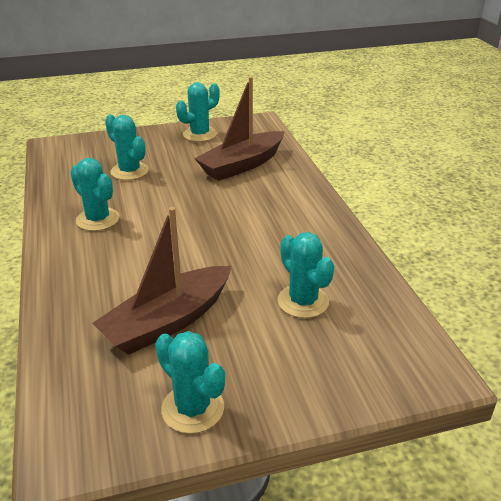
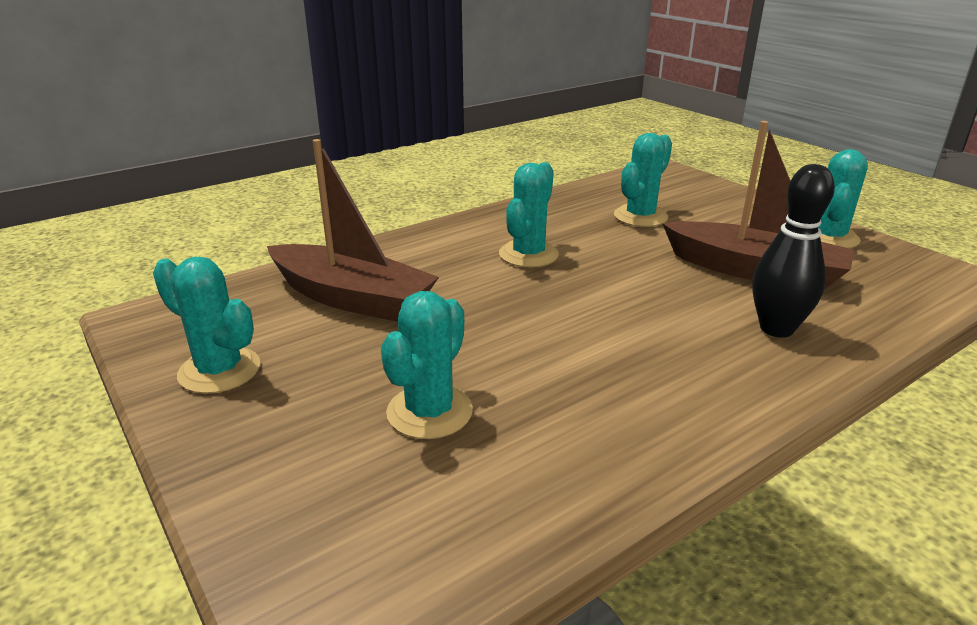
camera: 110 degrees left, 5 degrees down
turquoise cactus [70,158,120,231] -> turquoise cactus moved to [499,162,559,267]
none -> black bowling pin [752,164,835,338]

